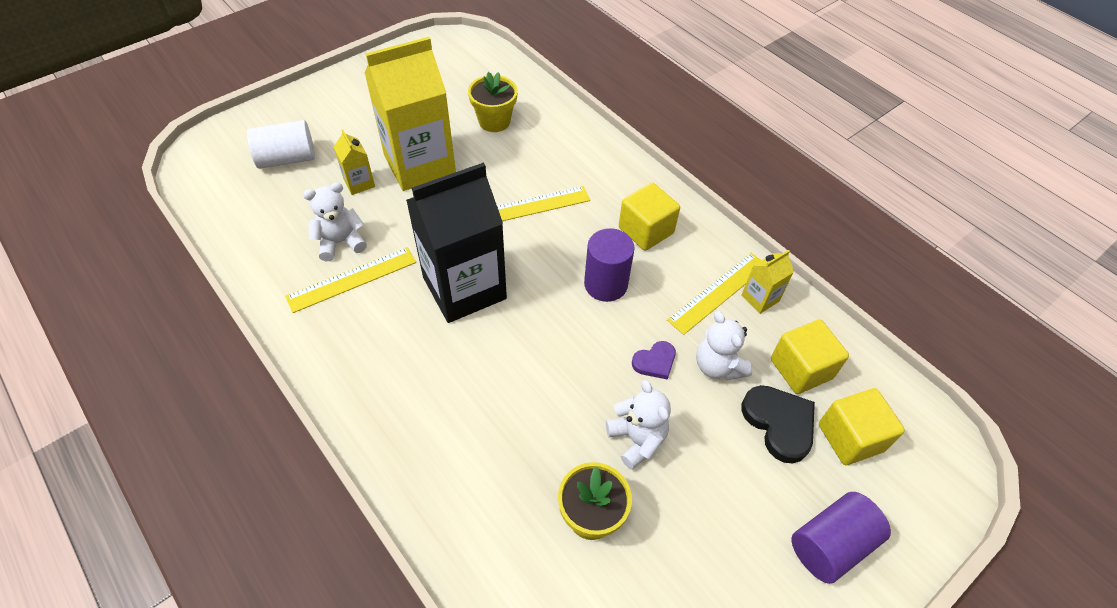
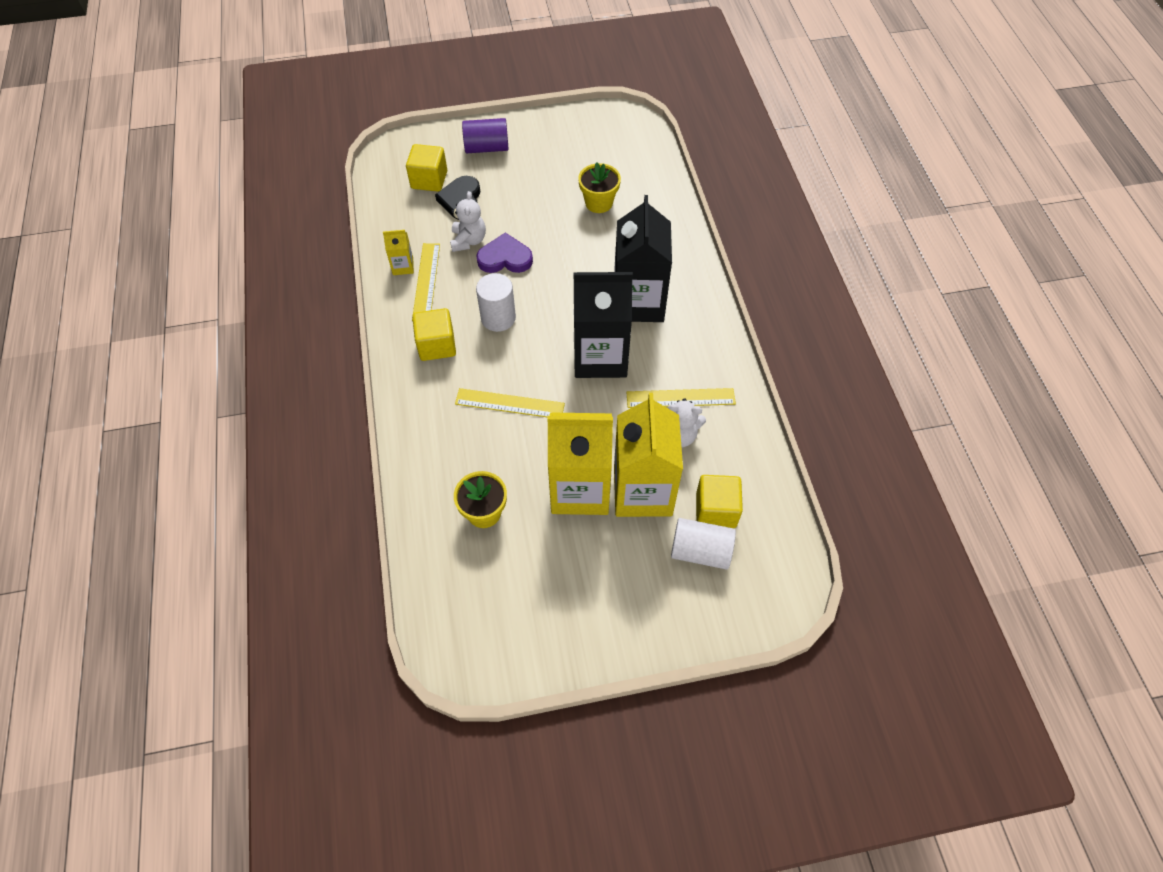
camera: 150 degrees left, 5 degrees up
yellow carton [334,129,375,195] -> yellow carton [614,393,683,517], size x2.33
purple cylinder [584,228,635,302] -> white cylinder [476,273,516,332]
white teddy bear [606,380,671,470] -> none
purple heart [632,341,676,380] -> purple heart [476,233,533,273], size x1.68
yellow ruler [667,253,762,335] -> yellow ruler turned 75 degrees counterclockwise [412,243,440,321]
yellow cube [771,319,849,394] -> yellow cube moved to [696,475,743,528]
none -> black carton [614,195,672,322]

